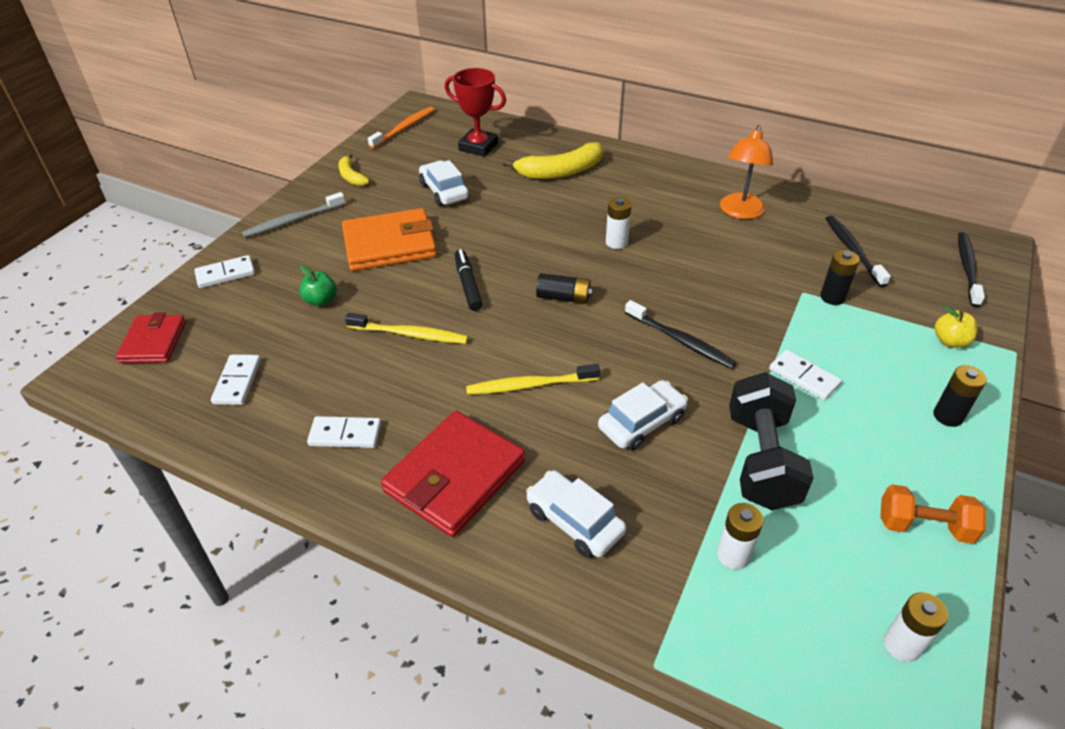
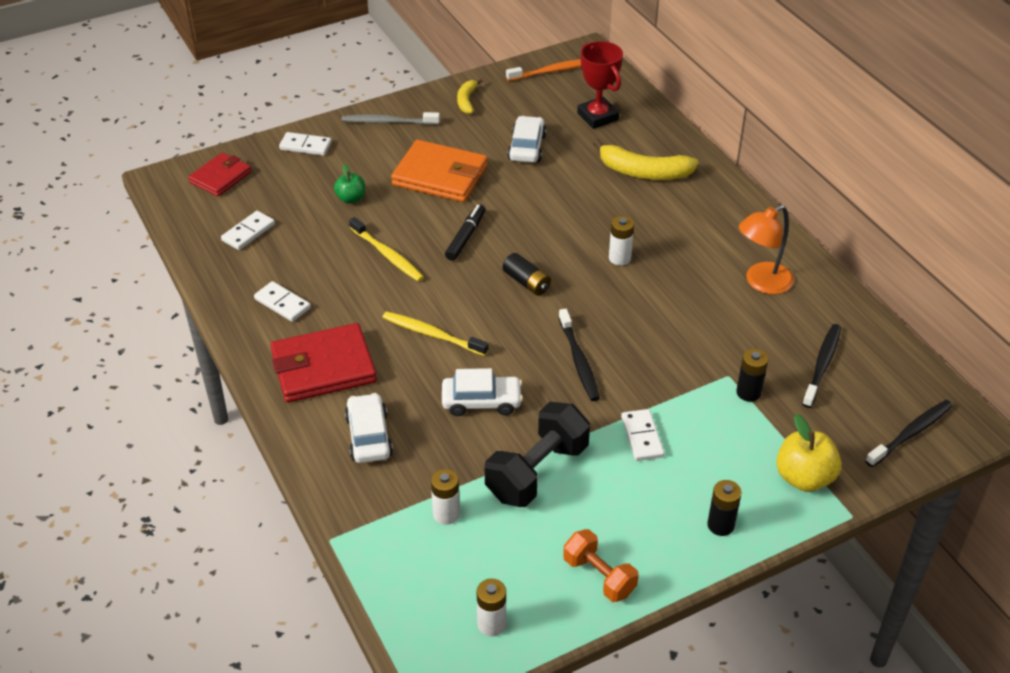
camera: 35 degrees right, 0 degrees up
yellow apple [935,306,978,348] -> yellow apple [776,414,842,492], size x1.63

